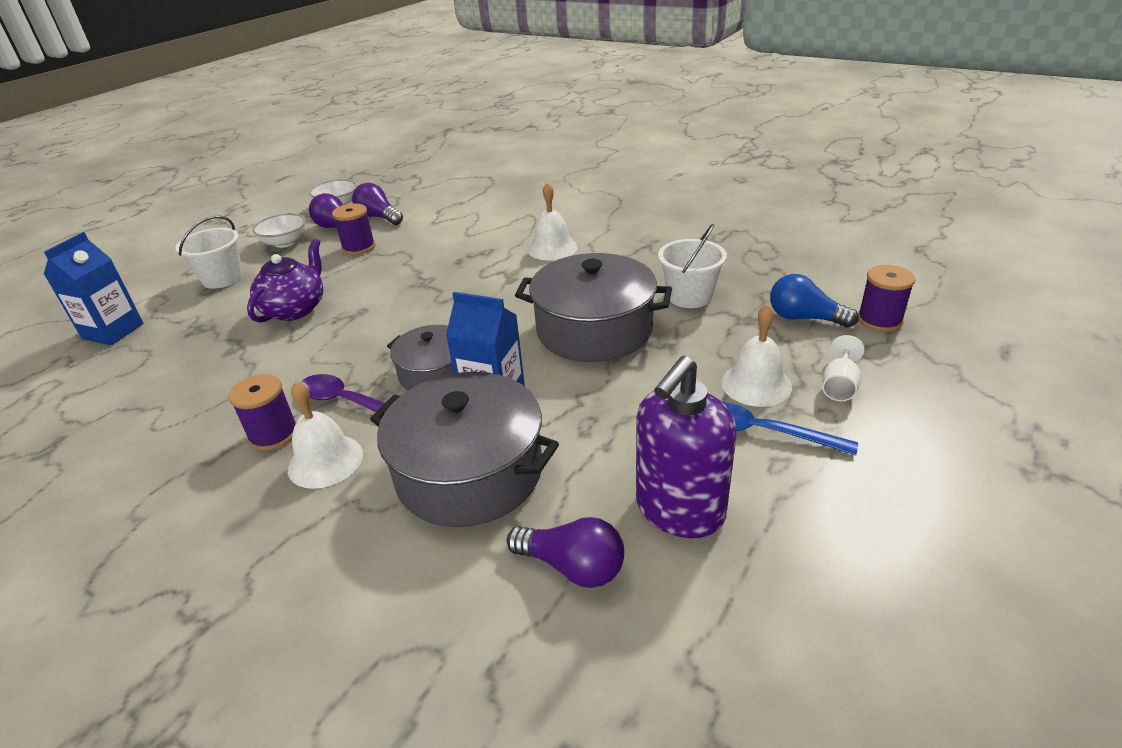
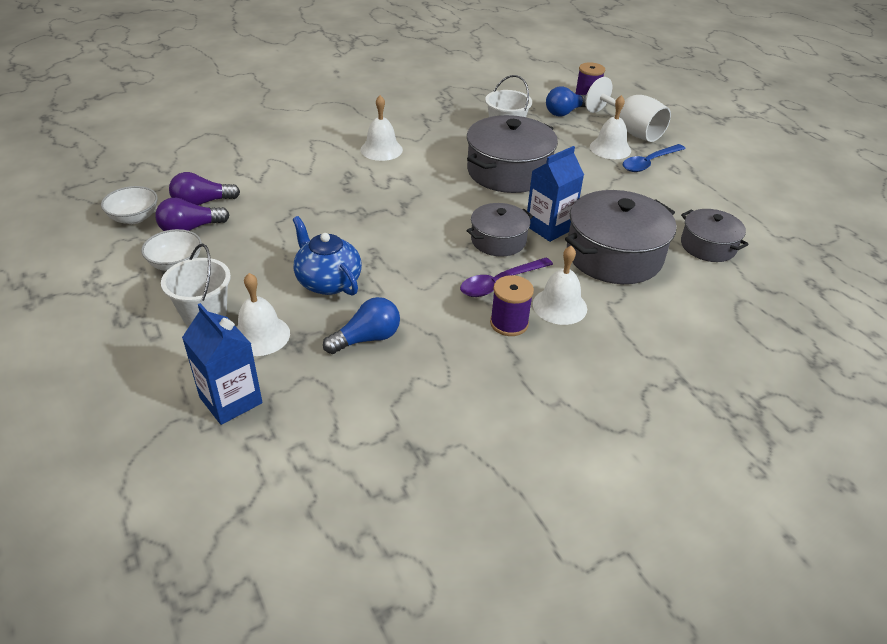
camera: 65 degrees left, 5 degrees up
purple teapot [247,239,324,323] -> blue teapot [293,216,362,296]
purple spool [332,203,375,255] -> none
purple light bulb [507,517,624,588] -> grey pot [681,209,749,262]
purple soap dispenser [636,356,737,538] -> none
white goblet [822,335,864,401] -> white goblet [585,77,671,142], size x1.97
none -> white bell [237,273,290,356]
none -> blue light bulb [323,297,400,354]

